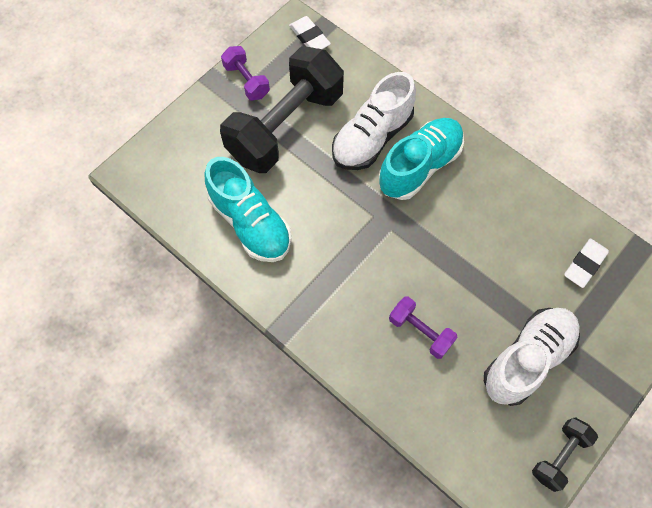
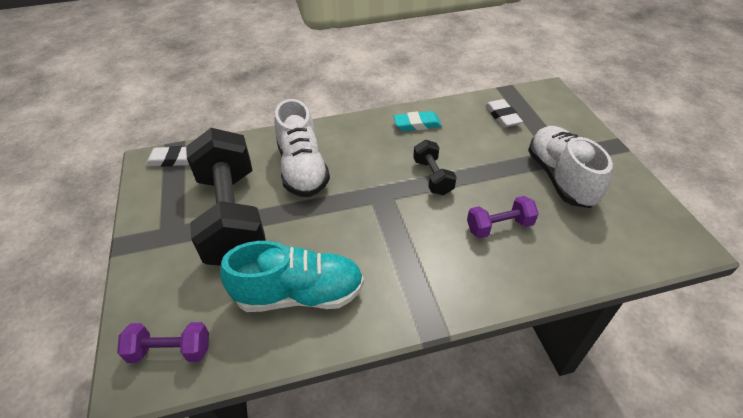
camera: 55 degrees left, 20 degrees down
purple dumbbell [221,46,270,101] -> purple dumbbell moved to [117,322,209,363]
turquoise shoe [378,118,464,200] -> none
black dumbbell [532,417,598,492] -> black dumbbell moved to [413,140,457,195]
none -> turquoise eraser [393,111,442,131]

